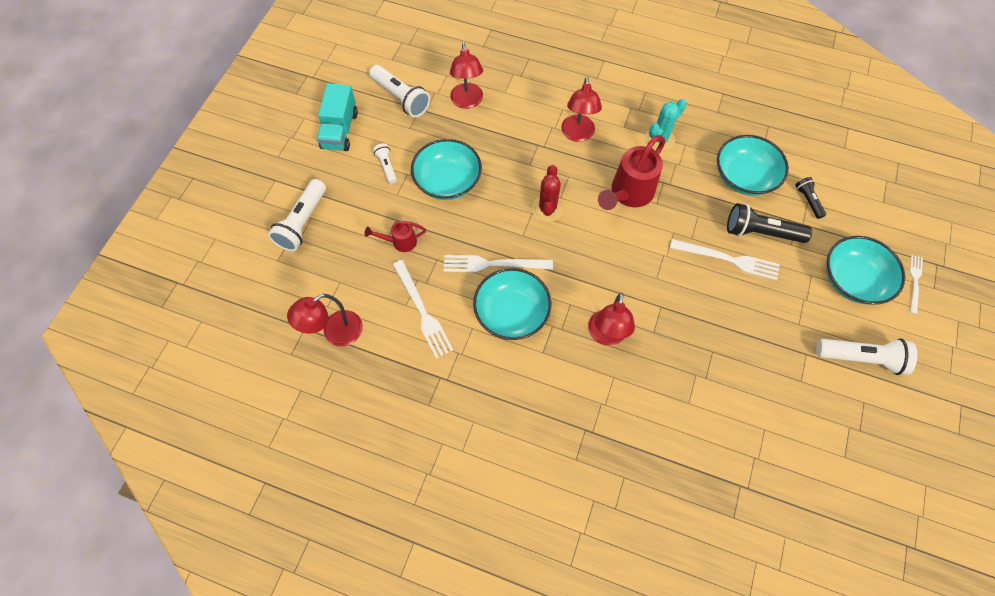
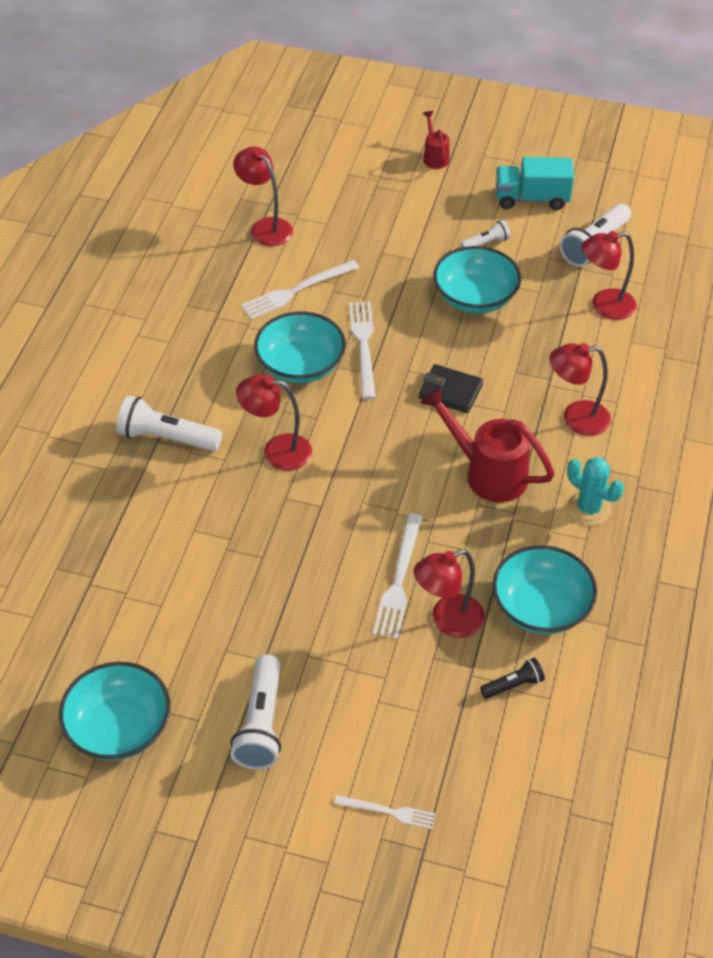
camera: 85 degrees right, 15 degrees down
white flashlight [268,179,326,251] -> white flashlight moved to [116,395,222,451]
red watering can [365,221,426,252] -> red watering can moved to [423,111,450,169]
red cactus [532,165,564,222] -> black wallet [419,364,483,413]
black flashlight [727,203,813,243] -> red lamp [414,549,485,638]
turquoise bowl [827,236,906,305] -> turquoise bowl moved to [59,662,171,760]

